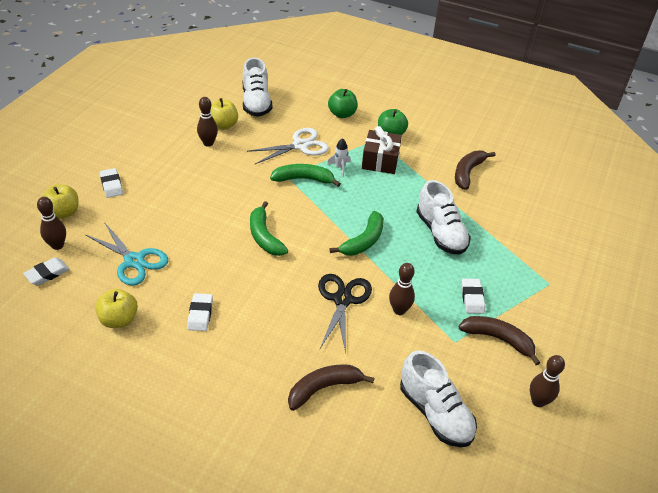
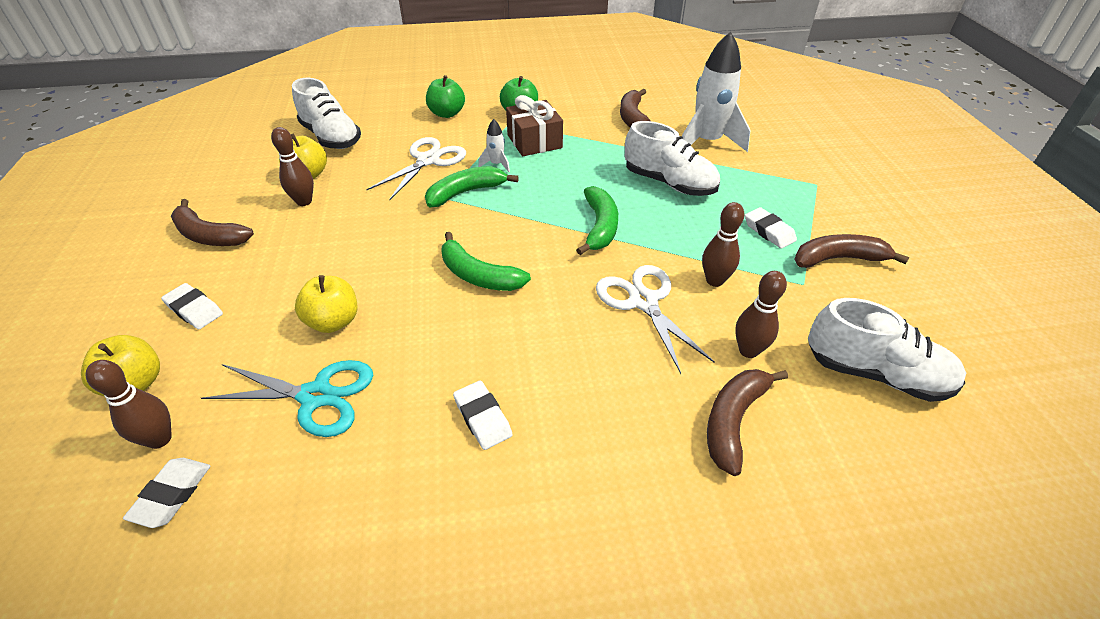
camera: 30 degrees left, 0 degrees up
yellow apple [95,289,138,328] -> yellow apple moved to [295,275,357,333]
black scissors [318,274,372,353] -> white scissors [596,265,714,374]
brown bowling pin [530,355,565,407] -> brown bowling pin moved to [735,271,787,358]
none -> brown banana [171,199,254,246]
none -> white rocket [682,31,750,152]

